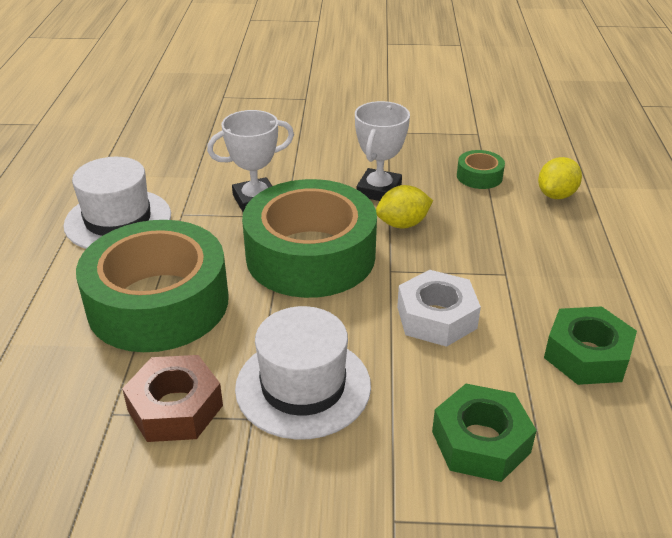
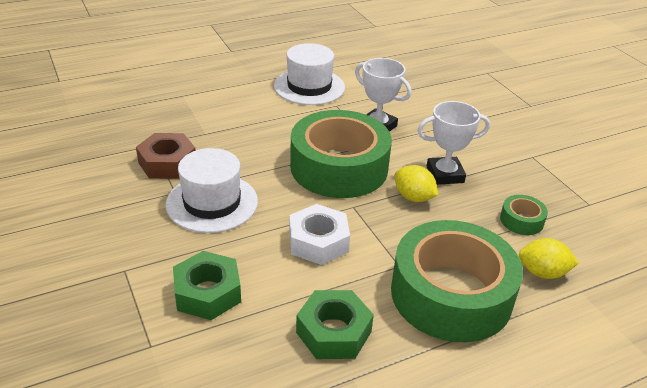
camera: 60 degrees right, 0 degrees up
green tape [76,220,229,352] -> green tape moved to [391,220,523,342]

